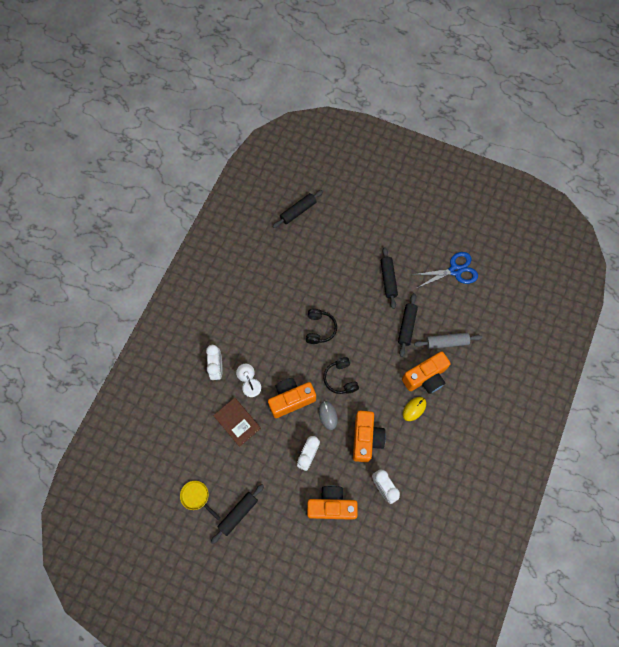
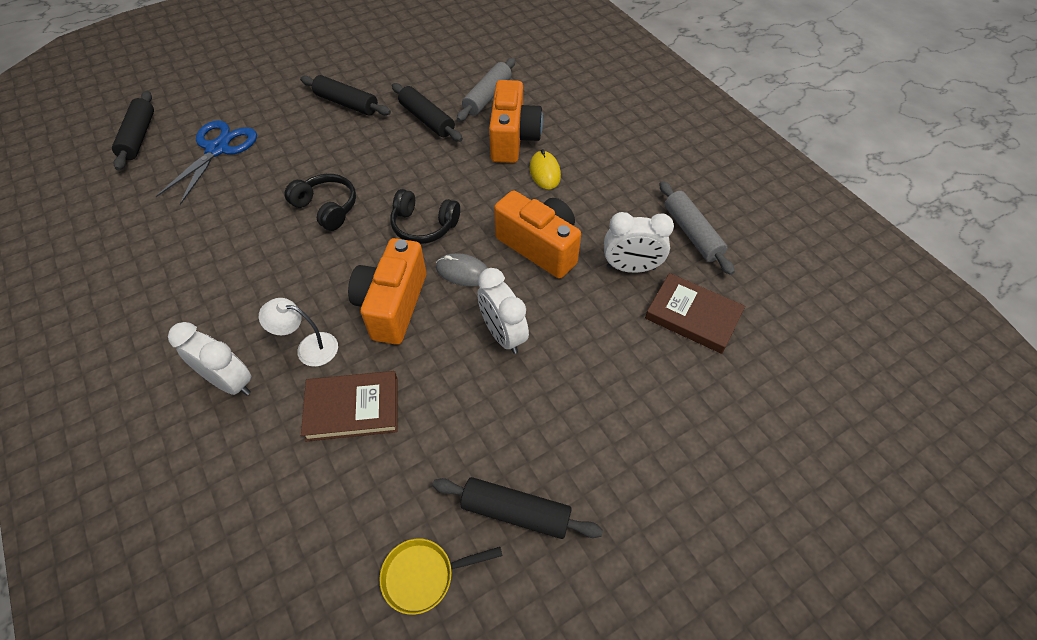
camera: 55 degrees left, 15 degrees down
black rolling pin [211,484,264,544] -> black rolling pin turned 60 degrees counterclockwise [432,477,603,539]
orange camera [307,486,358,520] -> none
blue scissors [412,252,478,288] -> blue scissors moved to [155,120,257,205]
none -> brown book [645,273,745,354]
none -> grey rolling pin [660,181,735,275]

